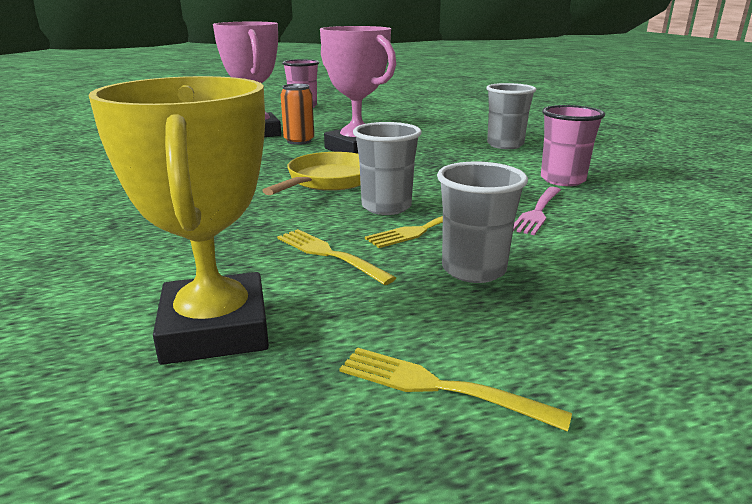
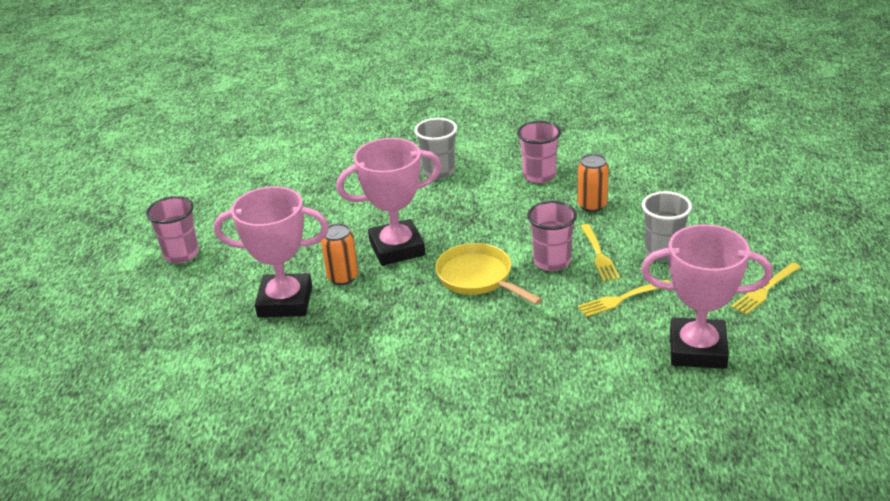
camera: 65 degrees left, 10 degrees up
yellow trophy [88,76,269,365] -> pink trophy [641,224,773,369]
grey cup [353,122,422,215] -> pink cup [527,201,577,271]
pink fork [513,187,561,235] -> orange can [577,154,609,212]

